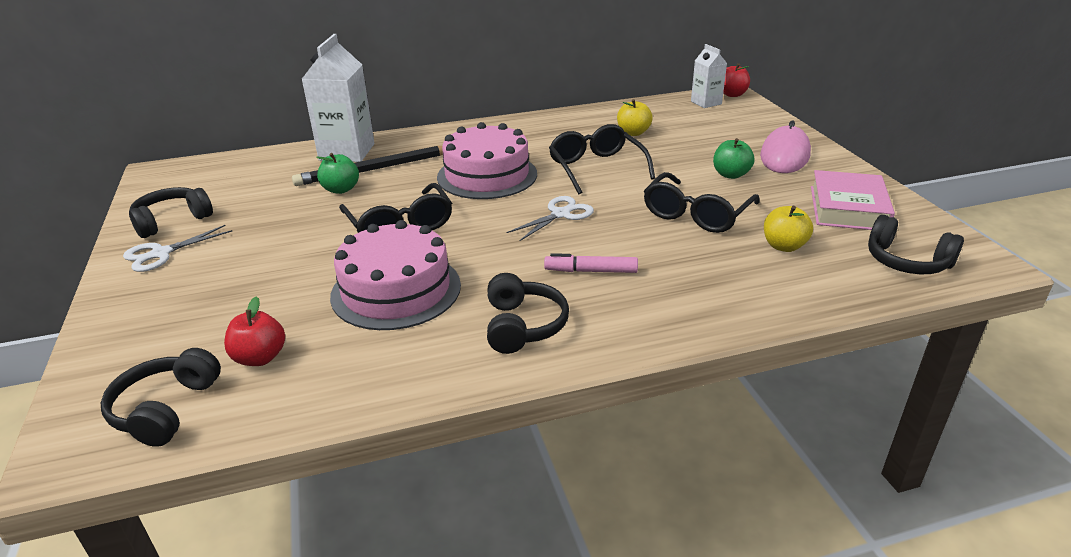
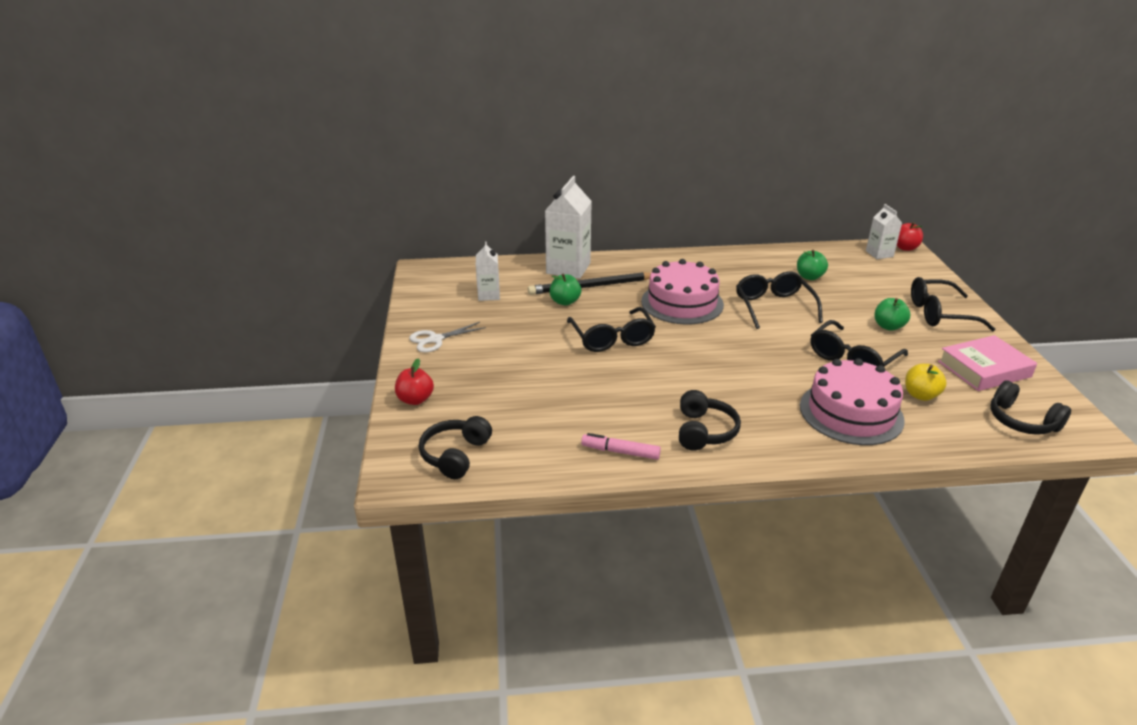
camera: 10 degrees right, 0 degrees up
black headphones [129,187,213,238] -> none
red apple [224,296,285,366] -> red apple moved to [395,358,434,405]
pink cake [330,220,461,330] -> pink cake moved to [800,358,905,445]
white scissors [506,196,594,241] -> none
pink marker [544,253,638,273] -> pink marker moved to [581,433,661,460]
yellow apple [617,99,653,136] -> green apple [797,250,828,280]
pink mouse [760,120,811,173] -> black glasses [911,277,995,331]
pink book [811,170,895,230] -> pink book turned 45 degrees clockwise [938,335,1037,391]
none -> white carton [476,241,500,301]

